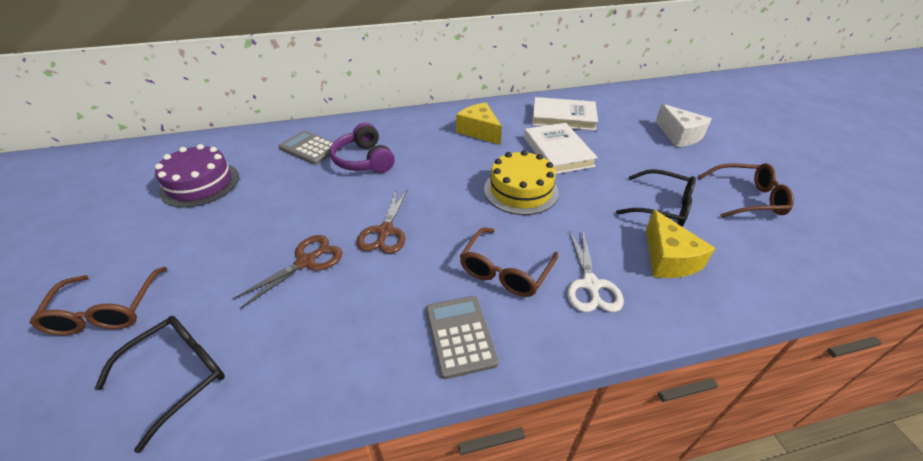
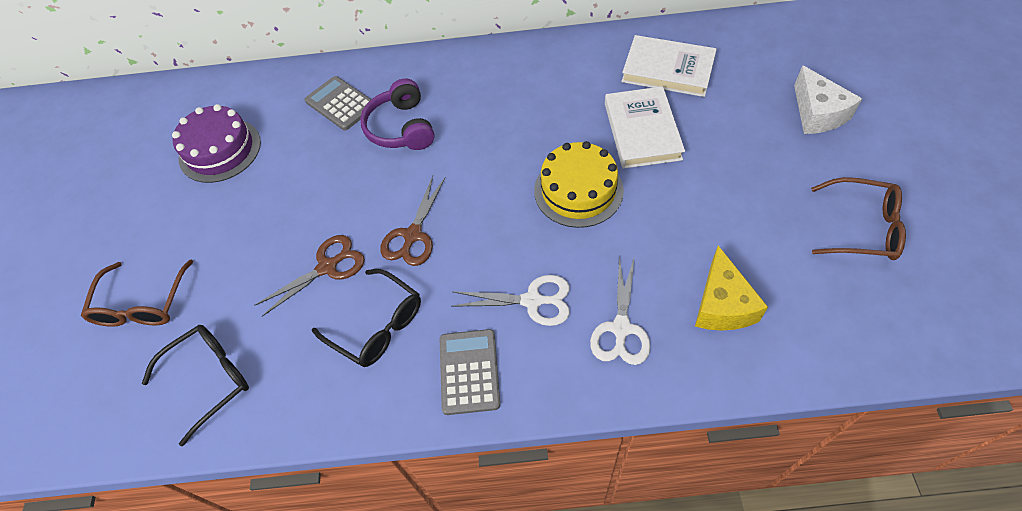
camera: 15 degrees right, 15 degrees up
yellow cheese [456,103,502,145] -> none
brown glasses [460,228,558,297] -> white scissors [451,275,570,326]
black glasses [616,169,696,226] -> black glasses moved to [312,269,421,367]

